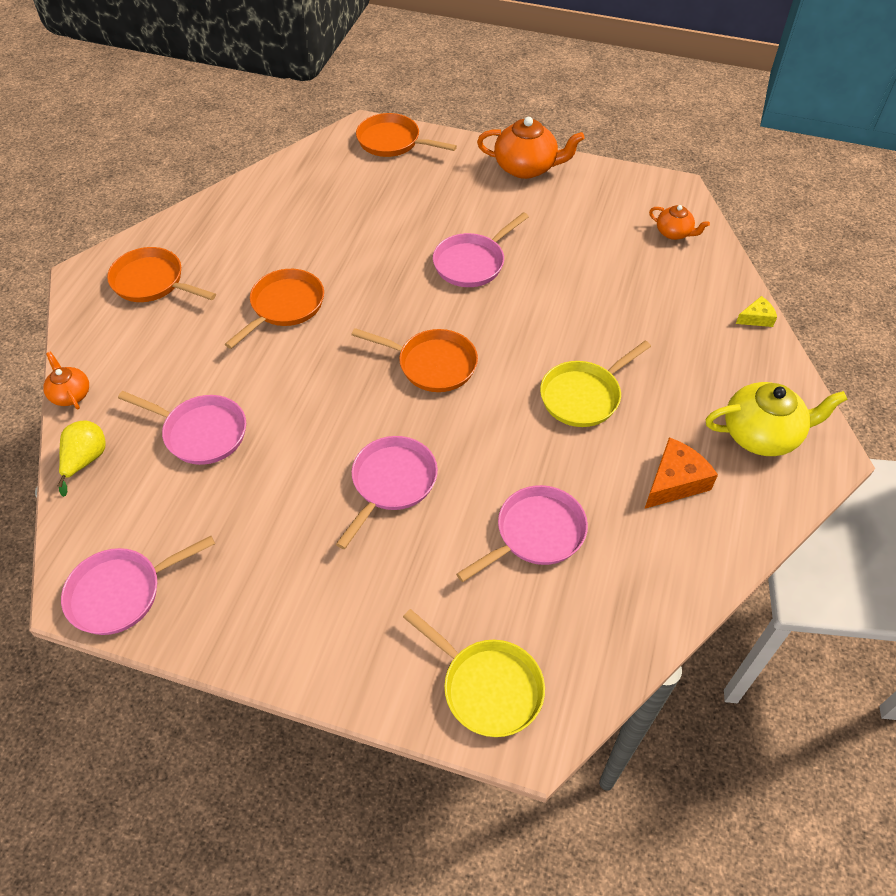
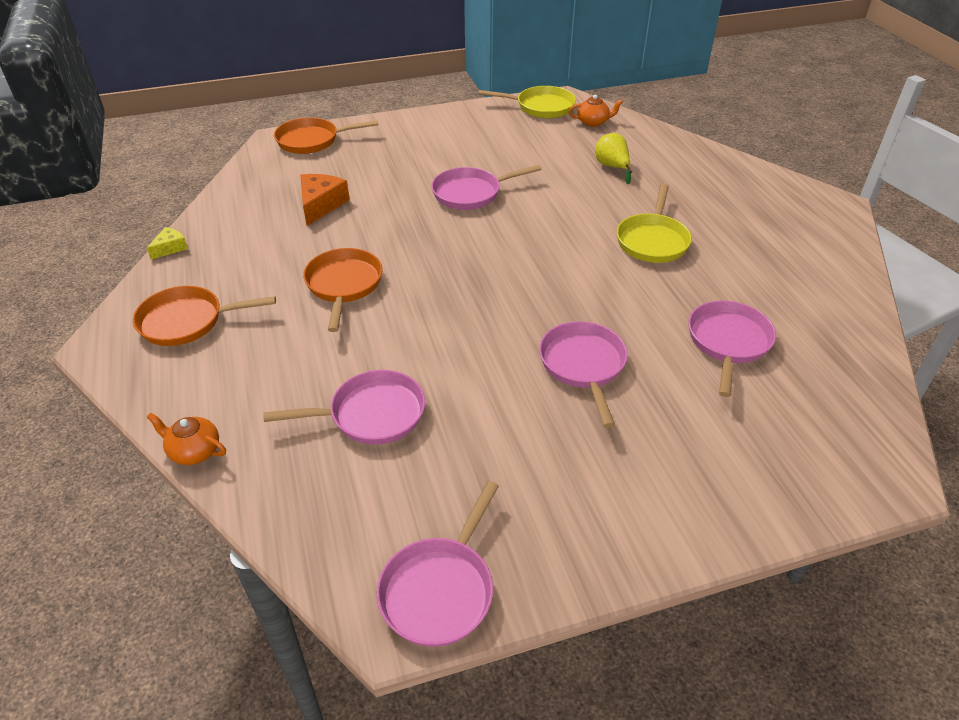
camera: 35 degrees left, 10 degrees down
yellow pear [58,420,106,497] -> yellow pear moved to [595,133,632,184]
orange pan [351,328,478,392] -> none
yellow pan [403,609,545,737] -> yellow pan moved to [479,86,576,118]
pink pan [433,212,529,287] -> pink pan turned 60 degrees clockwise [431,165,541,210]
orange teapot [477,117,585,179] -> none
orange cheese [644,437,718,509] -> orange cheese moved to [300,174,350,226]
yellow teapot [706,382,848,456] -> none
yellow cheese [736,296,777,327] -> yellow cheese moved to [147,227,188,259]

